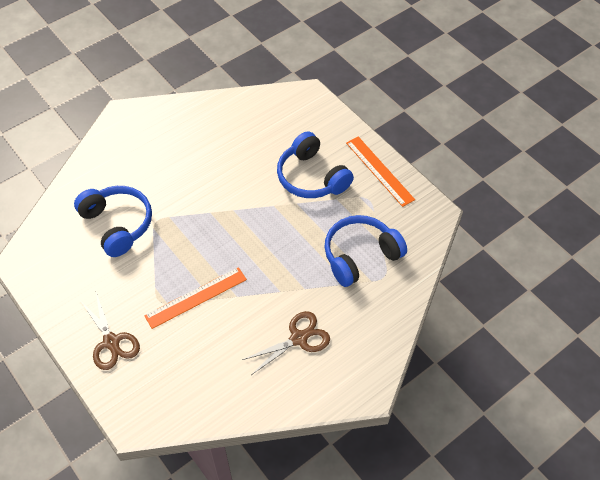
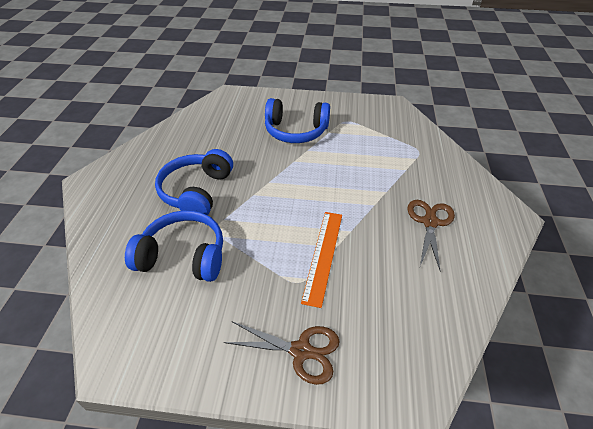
camera: 45 degrees left, 10 degrees down
blue headphones [324,215,407,287] -> blue headphones moved to [155,149,233,215]
orange ruler [346,137,415,207] -> none

